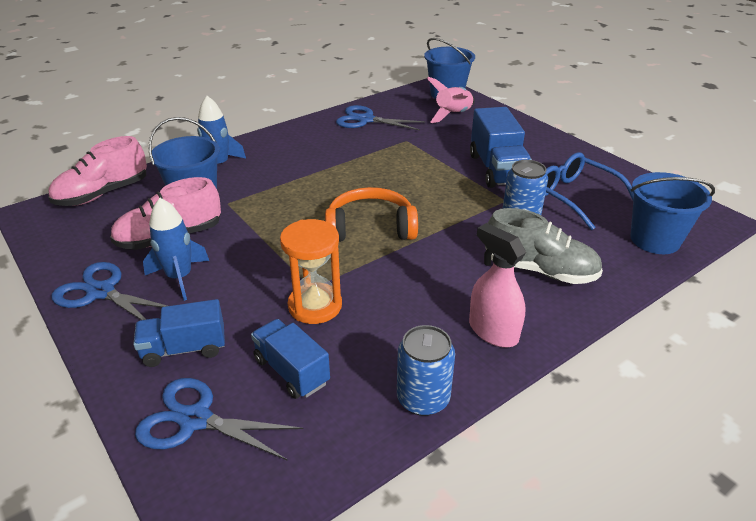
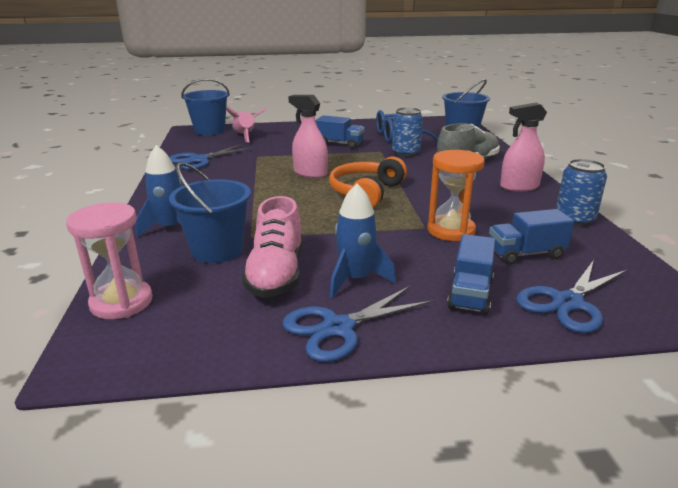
camera: 60 degrees left, 10 degrees down
pink shoe [48,136,147,206] -> pink hourglass [66,202,153,319]
blue truck [470,107,532,188] -> blue truck [316,115,365,149], size x0.66
none -> pink spray bottle [288,95,328,178]

